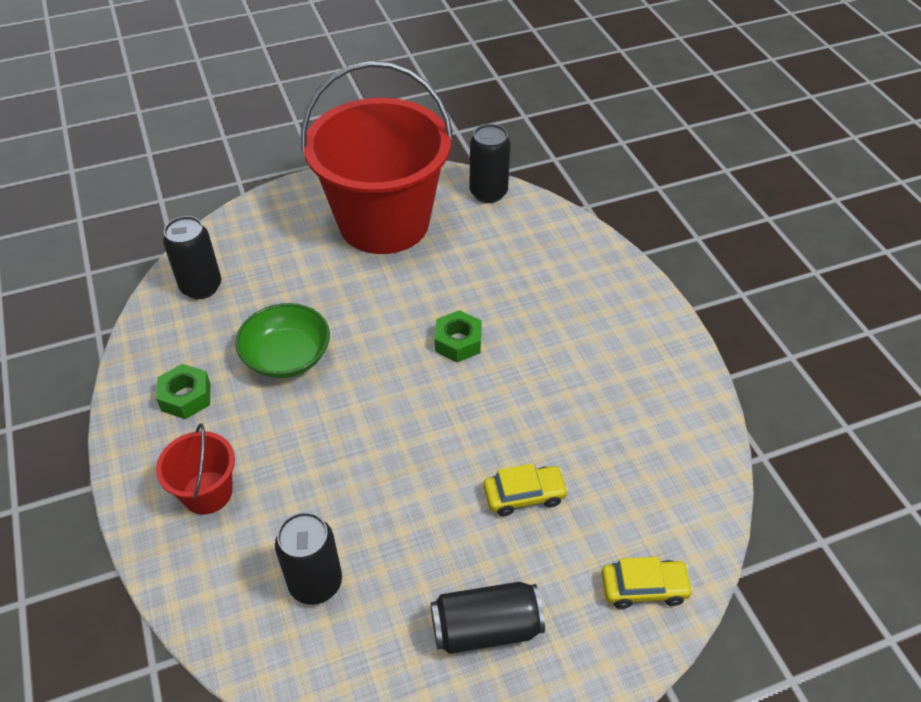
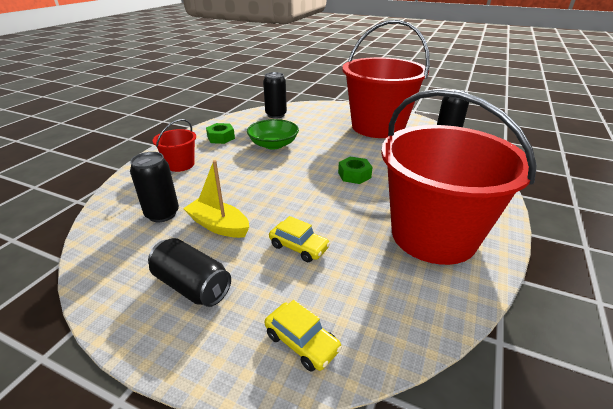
camera: 45 degrees right, 15 degrees down
none -> yellow boat [183,160,249,238]
none -> red bucket [381,89,537,265]

